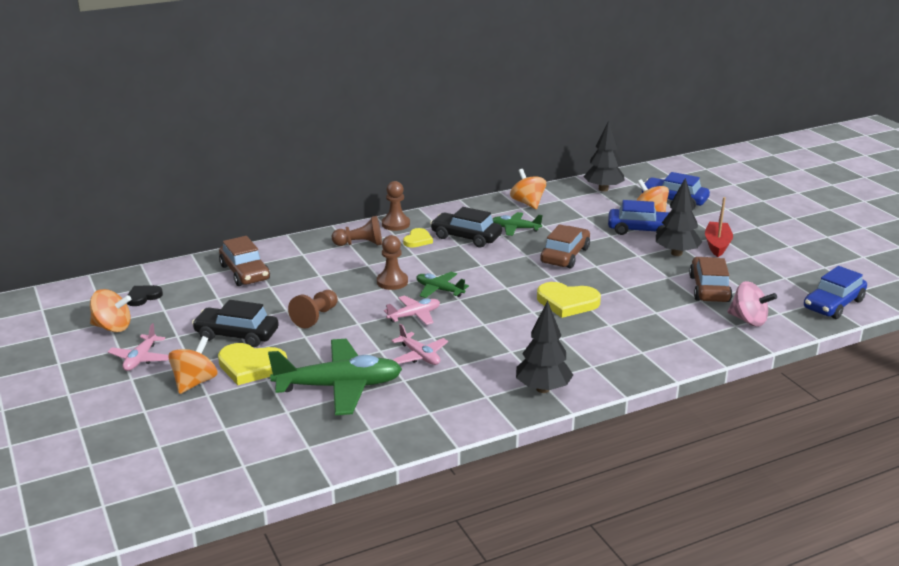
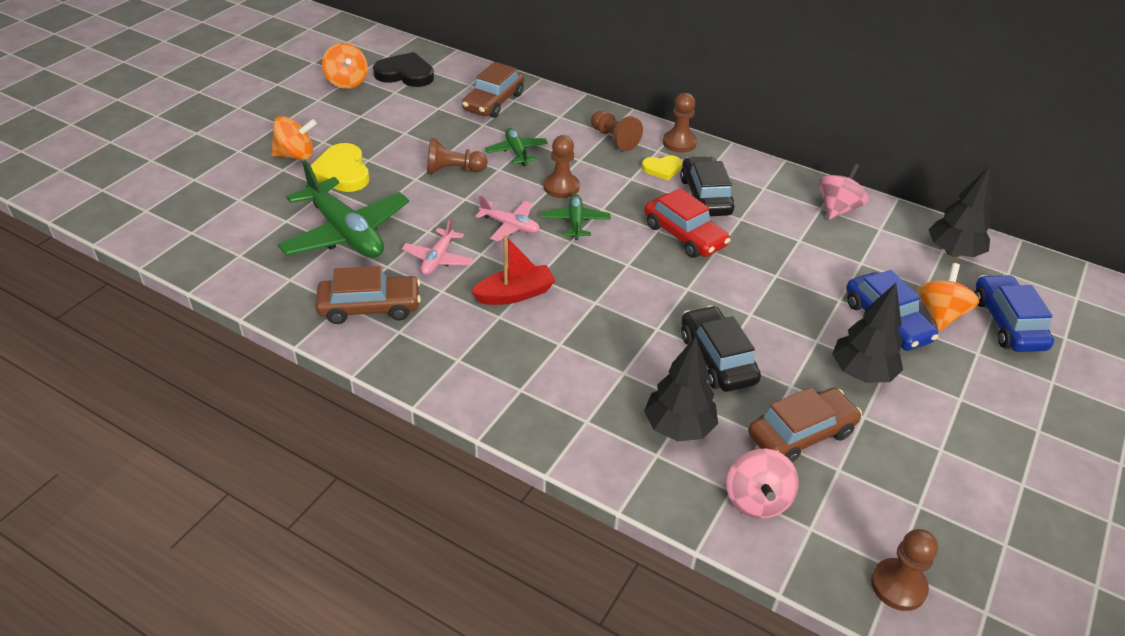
camera: 55 degrees right, 15 degrees up
pink plane [108,323,169,371] -> none
black heart [127,285,163,306] -> black heart [373,52,434,87], size x1.69
black car [192,300,279,347] -> black car moved to [681,305,761,392]
green plane [493,212,543,236] -> green plane moved to [485,128,548,166]
orange spinning top [510,169,546,209] -> pink spinning top [819,163,868,220]
black tree [516,301,573,393] -> black tree moved to [644,336,718,442]
yellow heart [537,282,601,318] -> none
brown car [540,224,590,268] -> brown car moved to [315,266,421,324]
red boat [705,197,733,257] -> red boat moved to [471,235,556,305]
blue car [804,266,867,319] -> brown pawn [871,529,938,611]
none -> red car [644,188,730,258]

